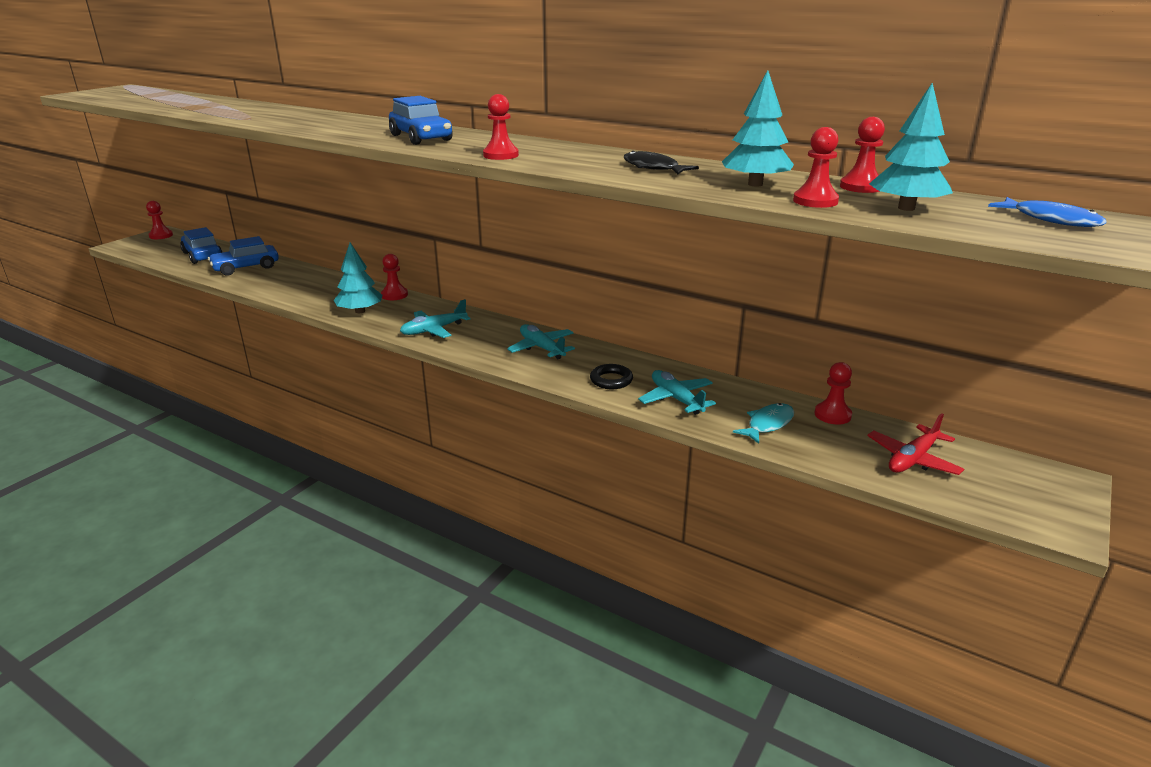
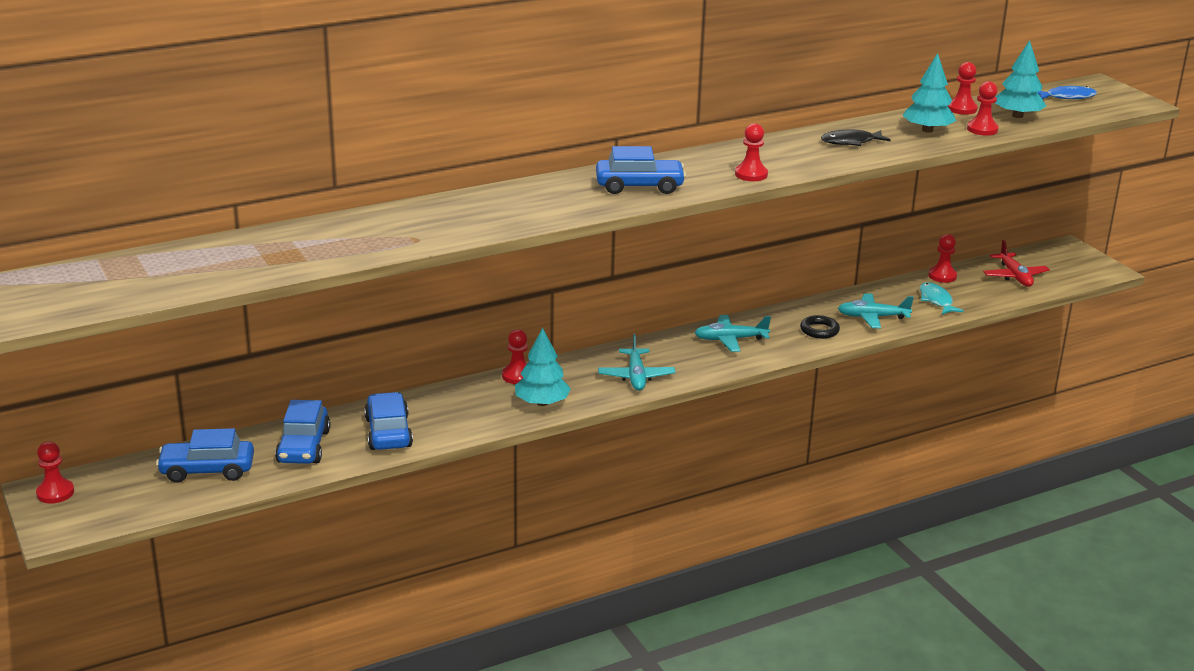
camera: 60 degrees left, 0 degrees up
none -> blue car [364,392,413,450]

